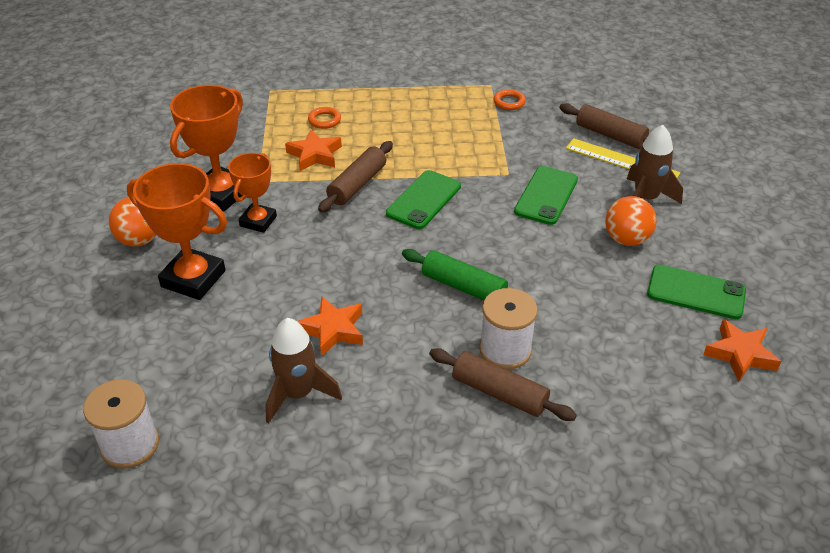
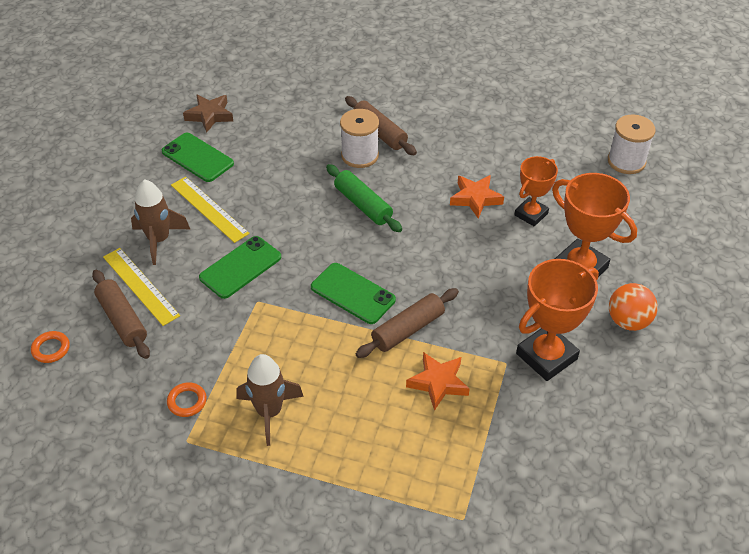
camera: 160 degrees left, 5 degrees up
orange trophy [228,153,277,233] -> orange trophy moved to [514,156,558,226]
brown rocket [265,318,342,424] -> brown rocket moved to [236,354,304,446]
orange ring [308,107,341,129] -> orange ring moved to [31,331,70,363]
green phone [386,170,461,229] -> green phone turned 75 degrees clockwise [311,263,396,324]
orange ball [605,196,657,246] -> yellow ruler [171,177,250,243]
orange star [703,319,781,382] -> brown star [183,95,233,133]

